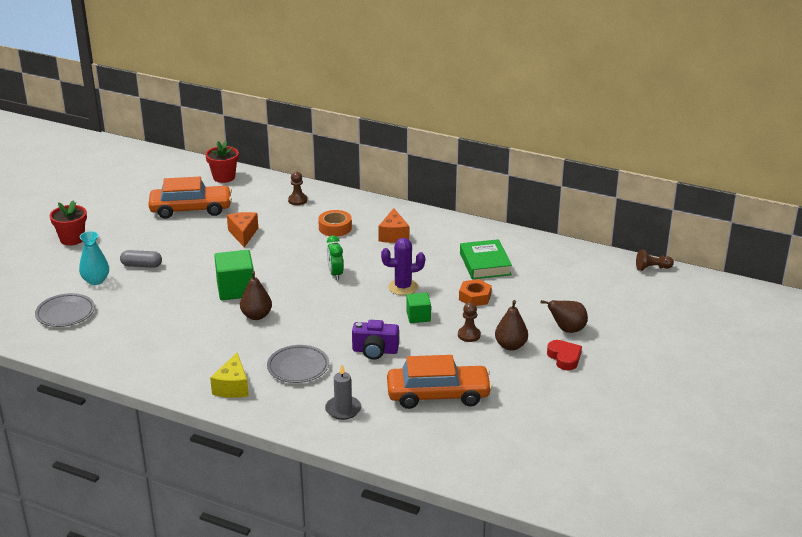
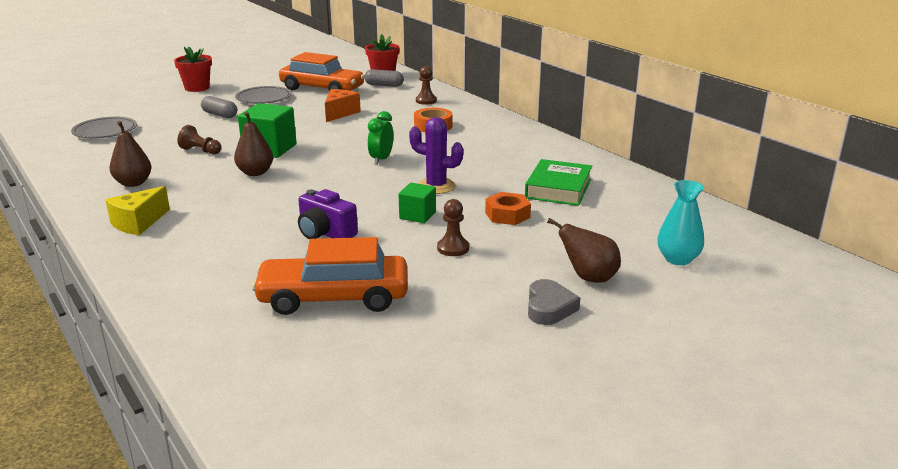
camera: 30 degrees right, 5 degrees down
turquoise vase [79,231,109,285] -> turquoise vase moved to [657,180,704,265]
grey plate [267,345,329,383] -> grey plate moved to [235,86,291,104]
grey candle [325,365,361,420] -> none
orange cheese [378,208,409,243] -> none
orange car [387,355,492,409] -> orange car turned 150 degrees clockwise [252,237,408,315]
brown pear [495,300,528,351] -> brown pear moved to [109,121,152,187]
red heart [547,340,582,370] -> grey heart [528,279,580,325]
brown pawn [636,250,674,271] -> brown pawn moved to [177,125,221,154]
none -> grey capsule [365,69,404,87]

